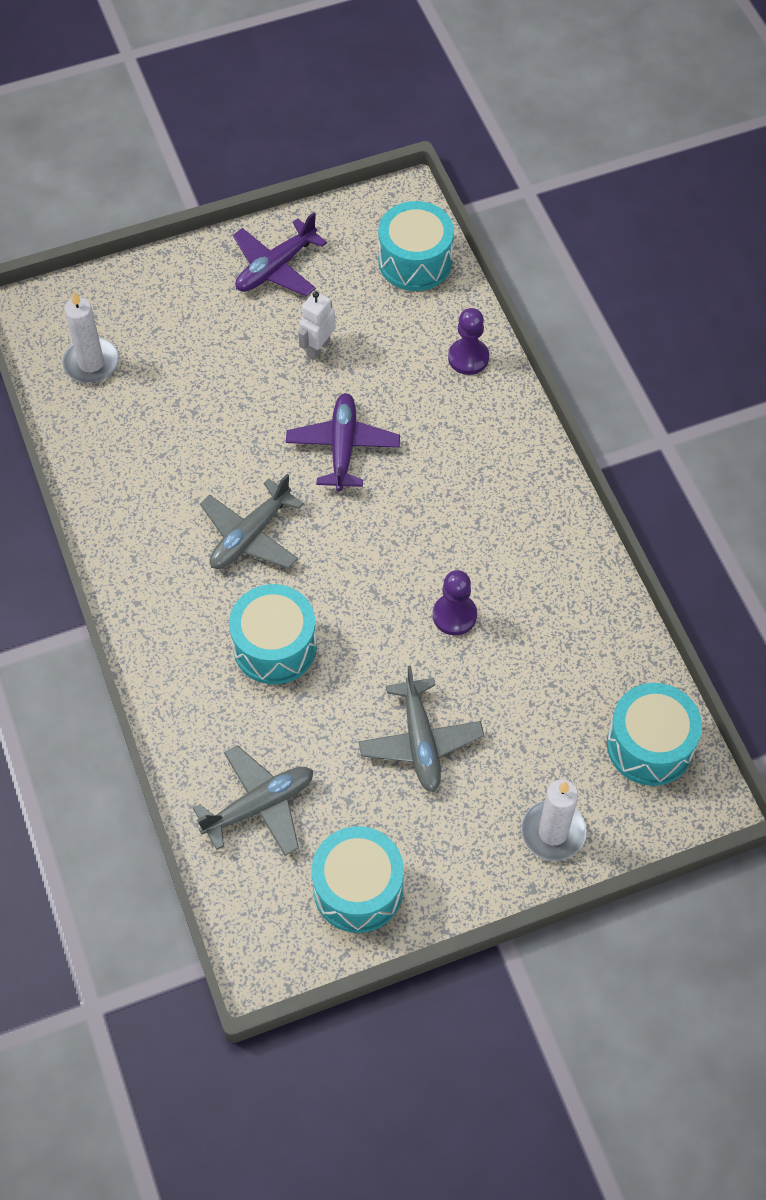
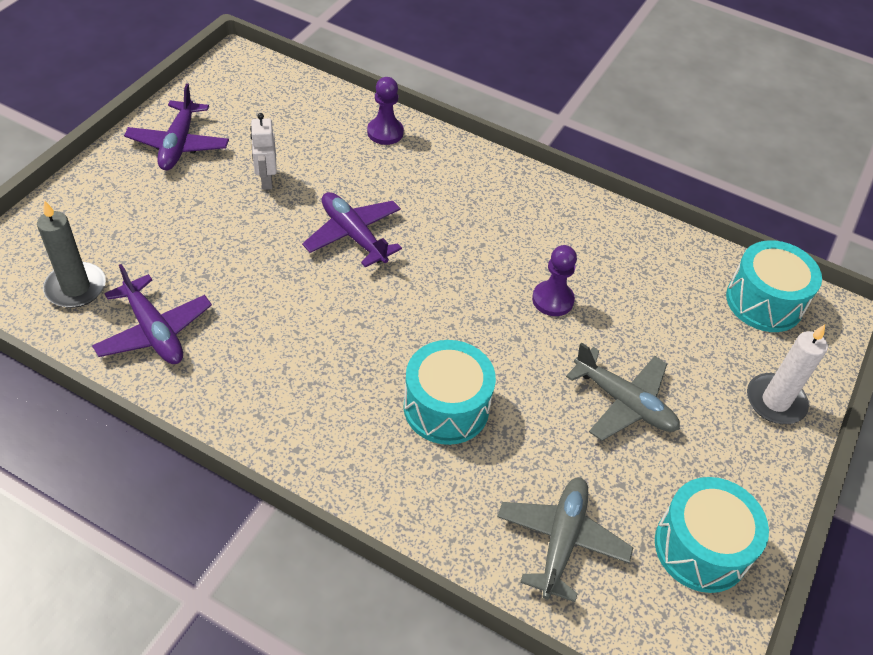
camera: 45 degrees left, 10 degrees down
white candle [62,291,119,383] -> grey candle [37,200,106,308]
grey plane [200,474,304,569] -> none
turquoise drum [378,201,454,291] -> none
none -> purple plane [92,264,212,364]

